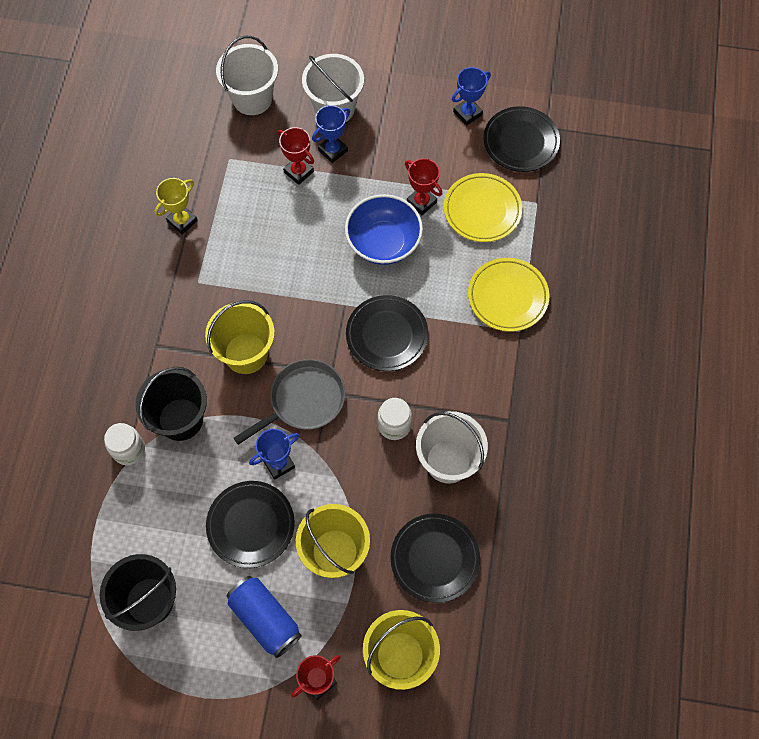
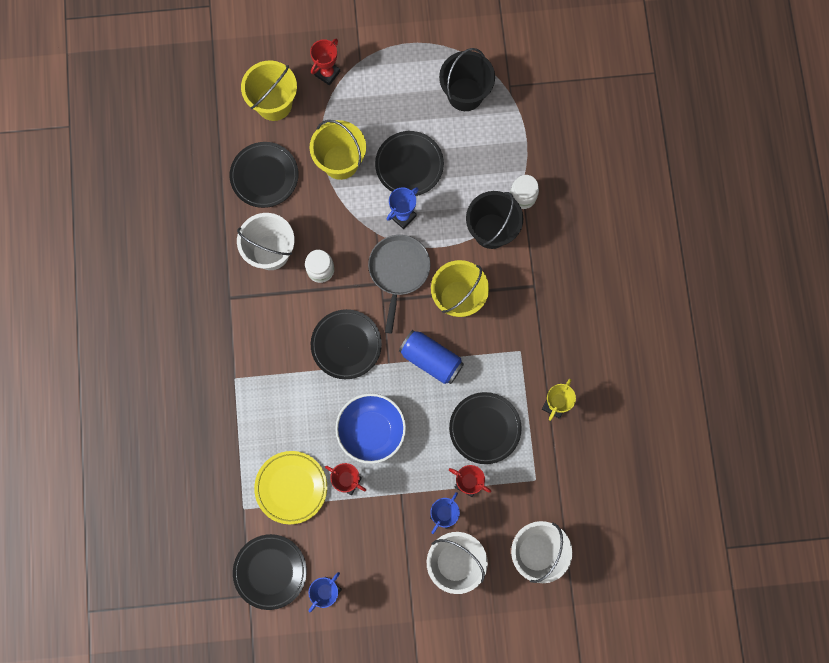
camera: 165 degrees right, 10 degrees up
blue can [227,576,302,658] -> blue can moved to [399,330,464,384]
grey pan [234,359,345,445] -> grey pan turned 150 degrees clockwise [368,235,431,334]
yellow plate [468,258,549,332] -> none
none -> black plate [449,392,522,464]

